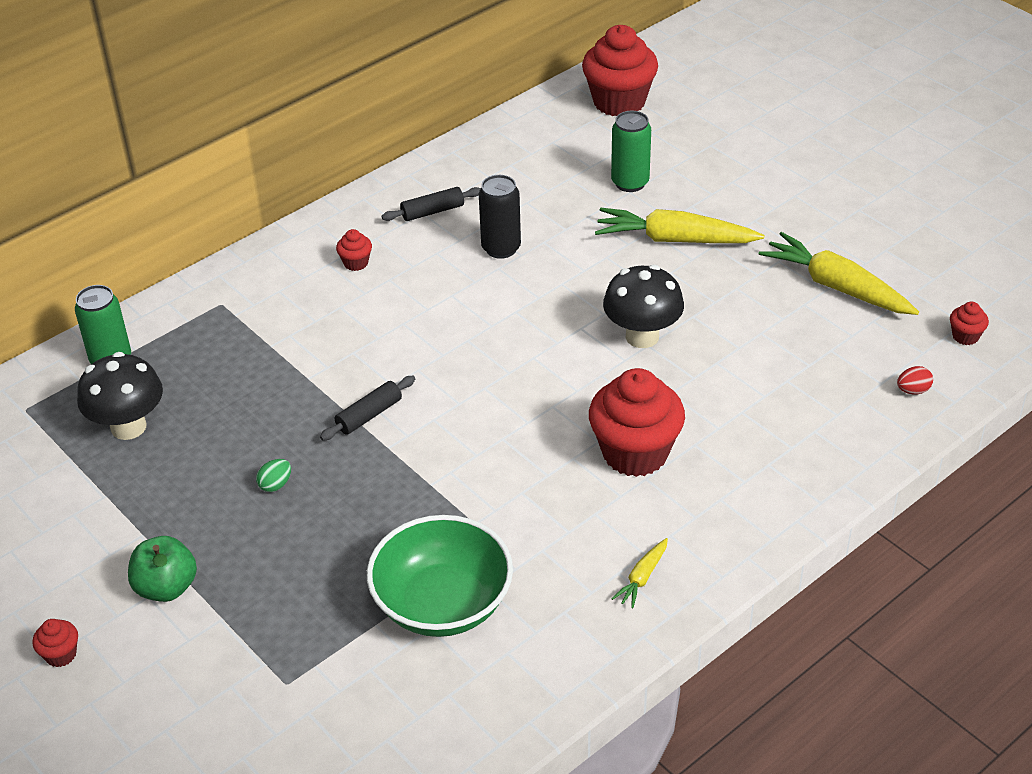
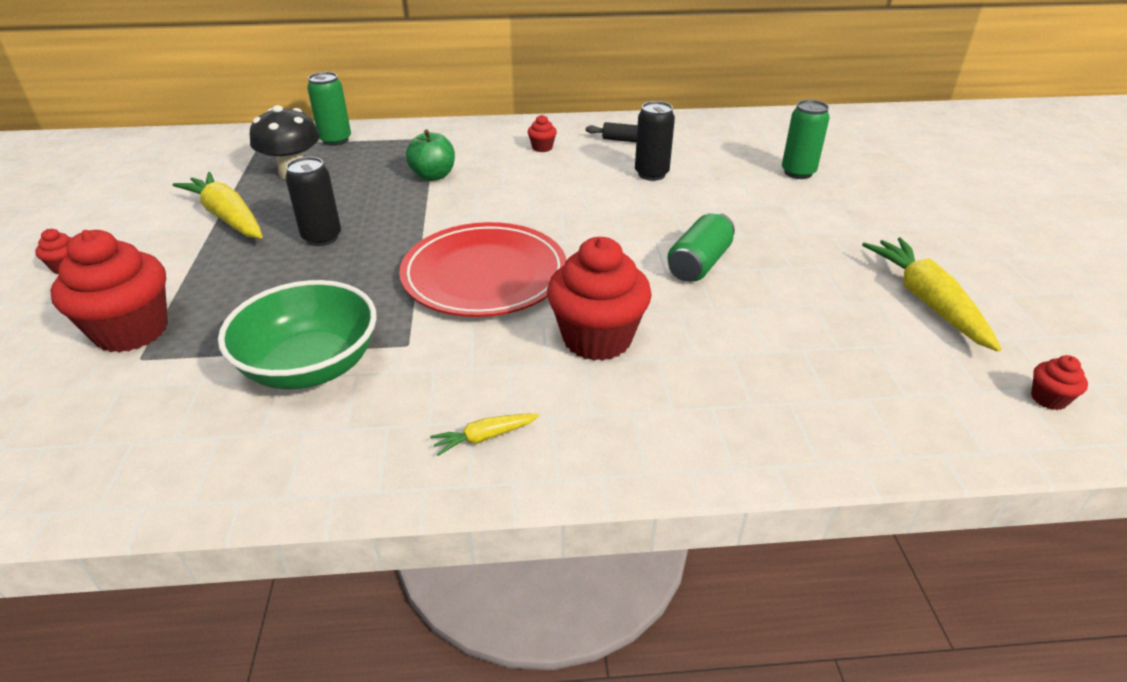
camera: 35 degrees right, 5 degrees down
green apple [128,536,197,602] -> green apple moved to [406,130,455,181]
green egg [256,459,291,492] -> black can [285,157,341,246]
black rolling pin [320,376,415,441] -> none
red cupcake [582,25,658,116] -> red cupcake moved to [51,230,168,353]
yellow carrot [595,208,764,243] -> yellow carrot moved to [173,172,263,238]
black mushroom [603,265,684,348] -> green can [667,212,735,282]
red egg [897,366,933,394] -> none
none -> red plate [399,222,567,317]

